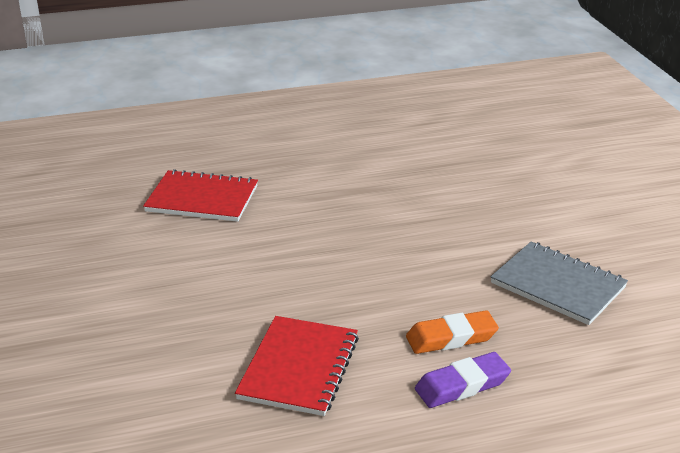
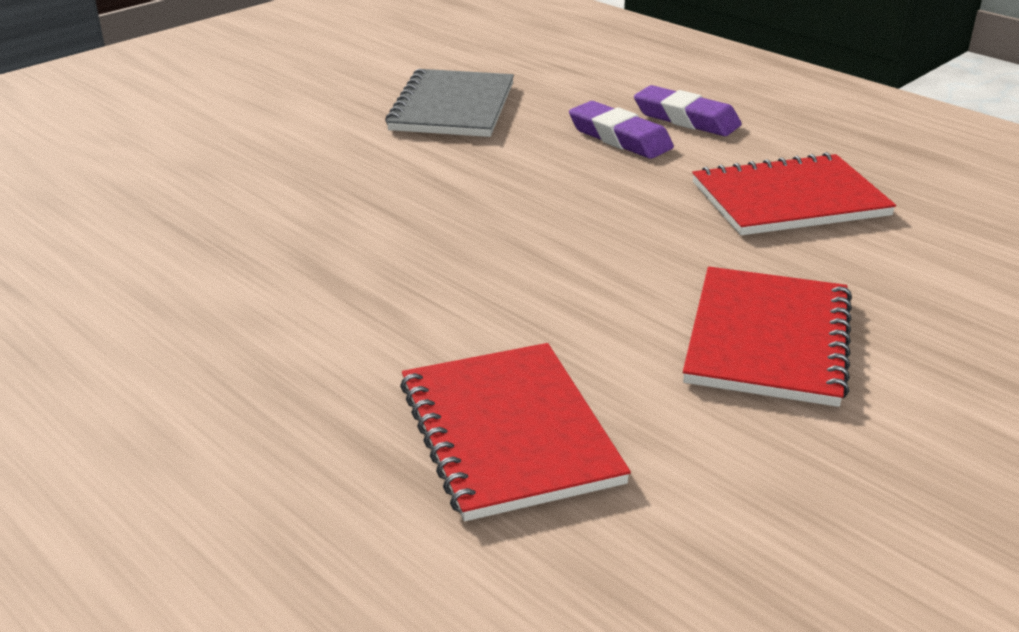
camera: 120 degrees left, 0 degrees up
orange eraser [406,310,499,354] -> purple eraser [569,101,674,159]
none -> red notebook [683,267,852,407]

